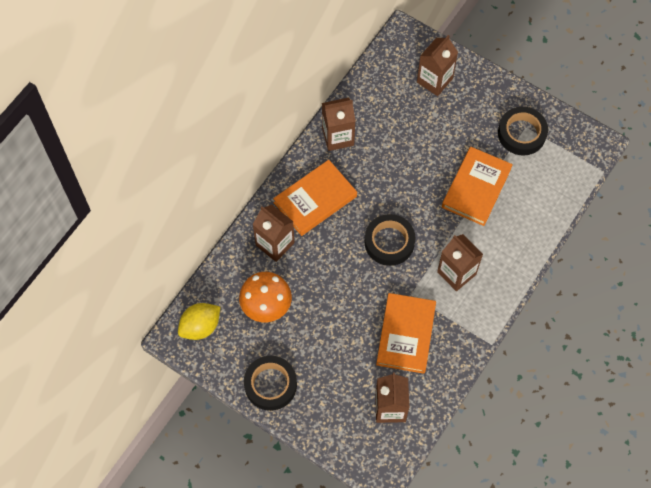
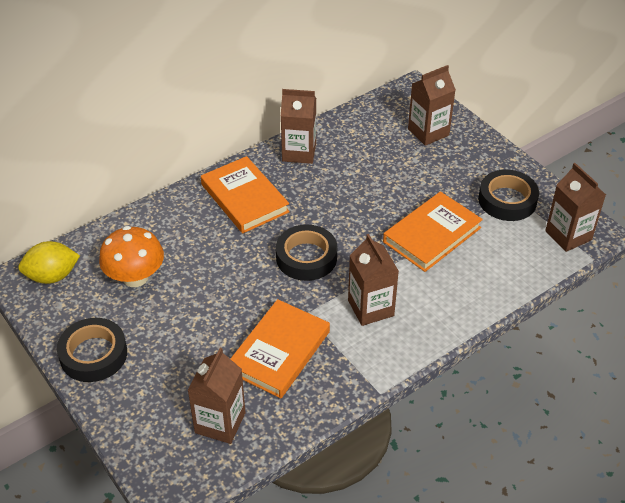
camera: 20 degrees right, 20 degrees down
brown carton [253,204,295,262] -> brown carton moved to [545,163,606,252]
orange book [273,160,357,236] -> orange book turned 75 degrees clockwise [201,156,290,233]

